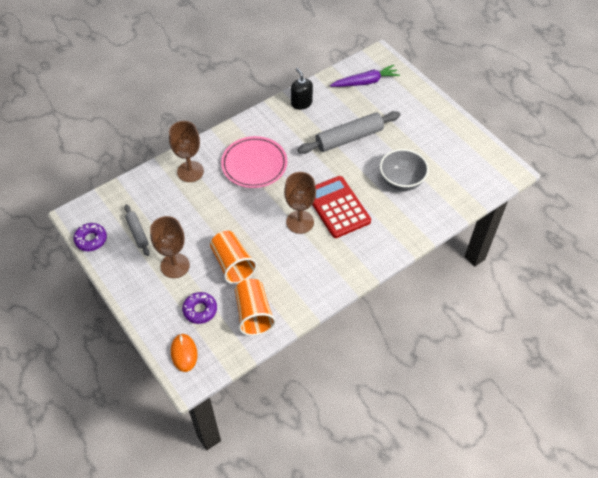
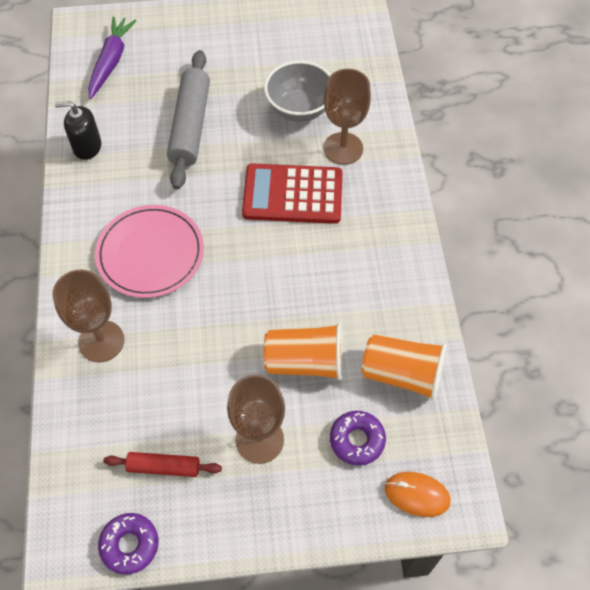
camera: 60 degrees left, 5 degrees up
grey rolling pin [125,205,150,256] -> red rolling pin [104,452,222,477]
brown goblet [284,172,316,234] -> brown goblet moved to [323,69,371,165]

